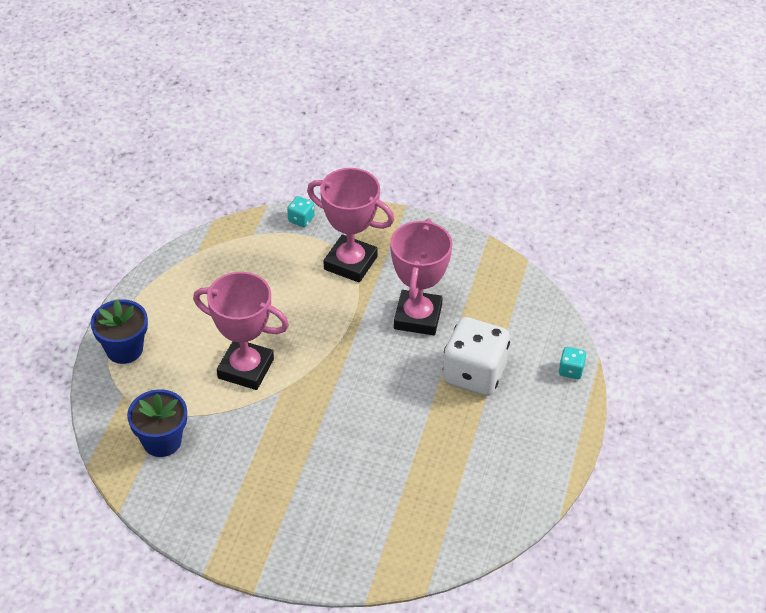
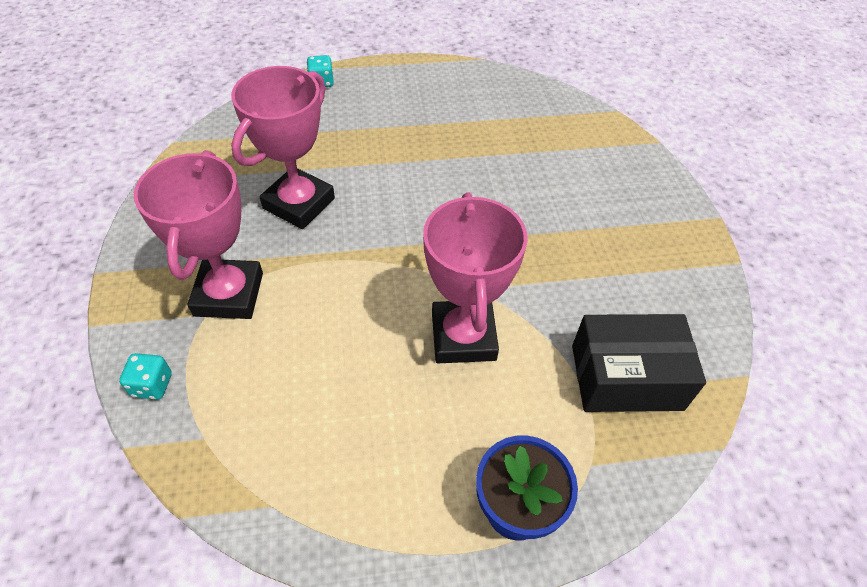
camera: 115 degrees left, 5 degrees up
blue flower pot [127,389,187,457] -> black box [572,314,706,412]
pink trophy [390,219,452,335] -> pink trophy turned 45 degrees counterclockwise [231,66,335,229]
white dice [443,317,510,396] -> none

